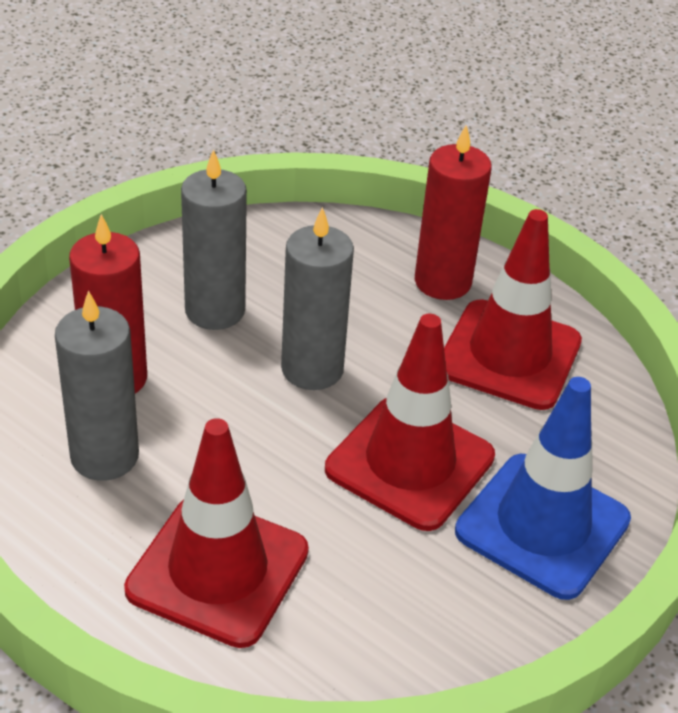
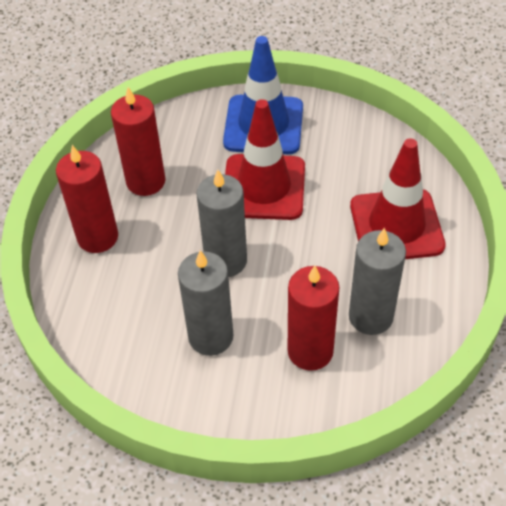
camera: 115 degrees left, 10 degrees up
red traffic cone [444,209,582,410] -> red candle [111,87,166,196]

